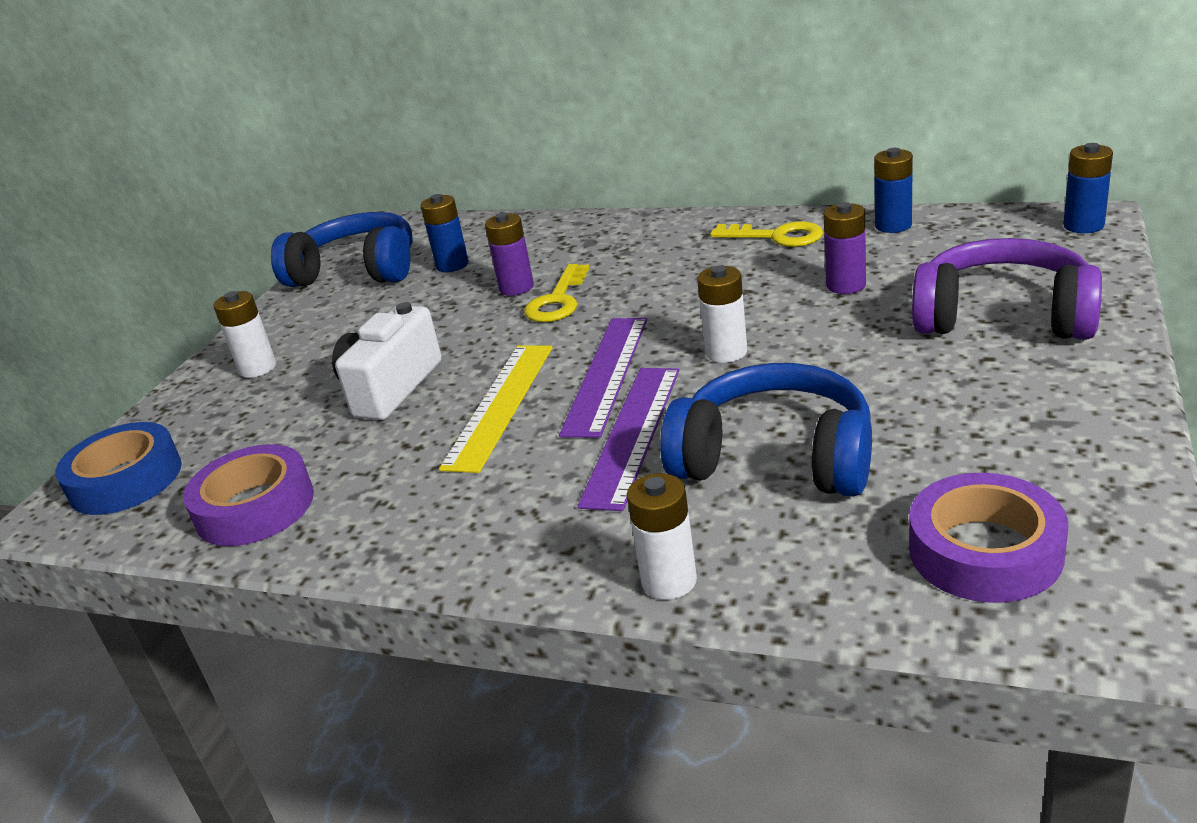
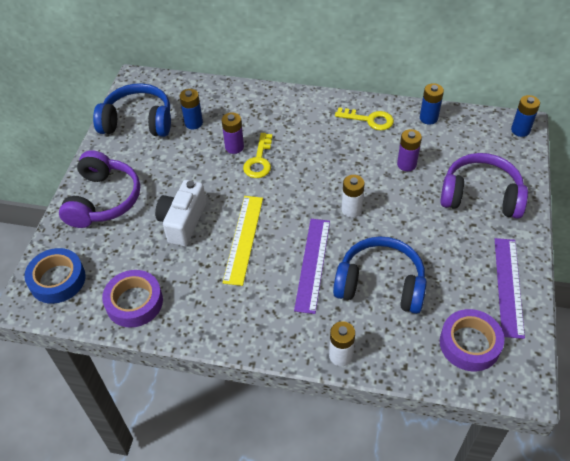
camera: 10 degrees left, 20 degrees up
white battery [213,291,276,378] -> purple headphones [59,150,140,228]
purple ruler [559,318,647,438] -> purple ruler moved to [495,238,525,339]

